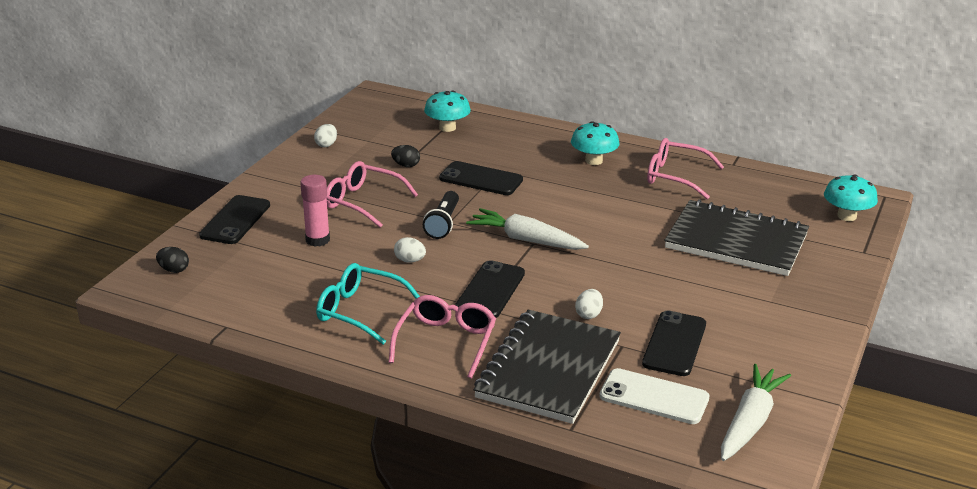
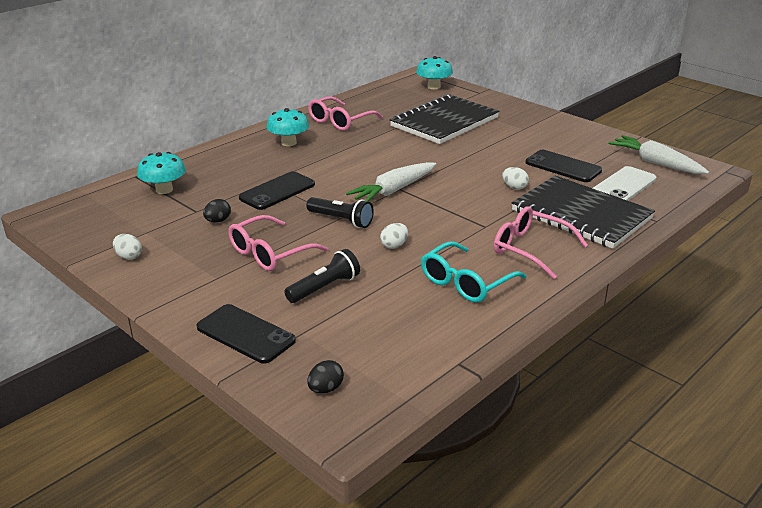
camera: 70 degrees left, 0 degrees up
pink glue stick [300,175,330,246] -> black flashlight [284,249,360,303]
black phone [455,260,525,318] -> none

